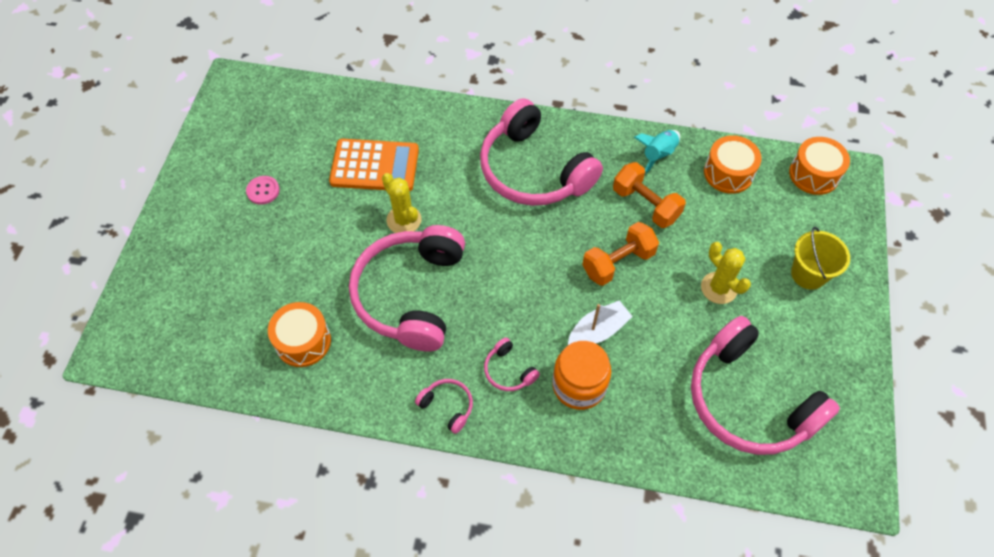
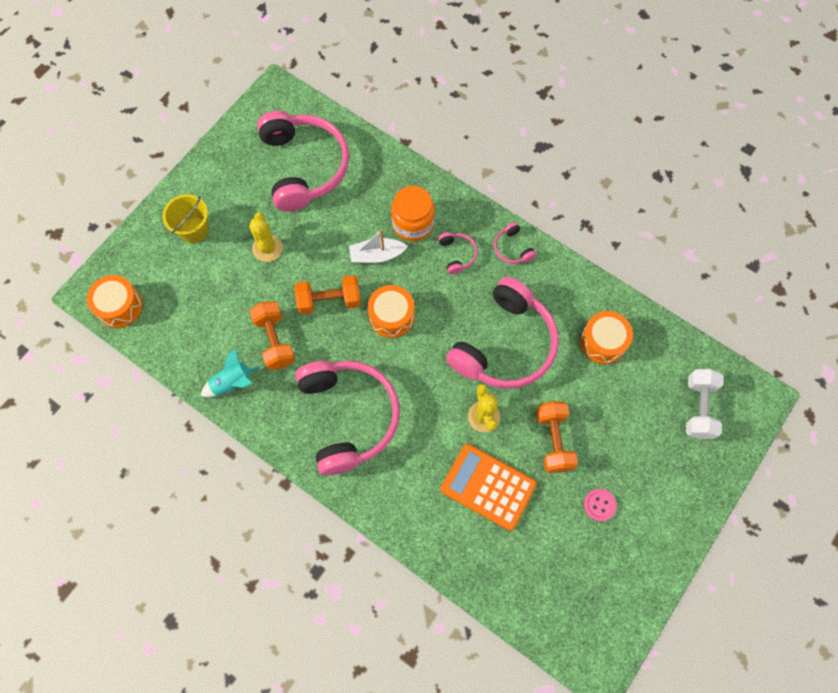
camera: 155 degrees left, 10 degrees up
orange drum [704,135,762,194] -> orange drum moved to [367,285,415,338]
none -> orange dumbbell [536,401,578,473]
none -> white dumbbell [686,369,723,439]

